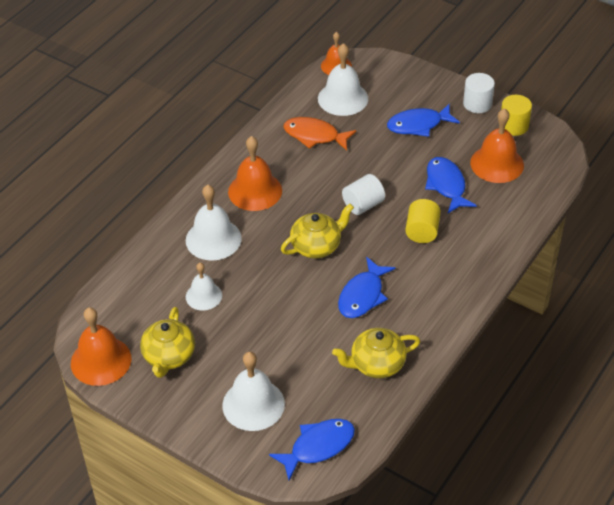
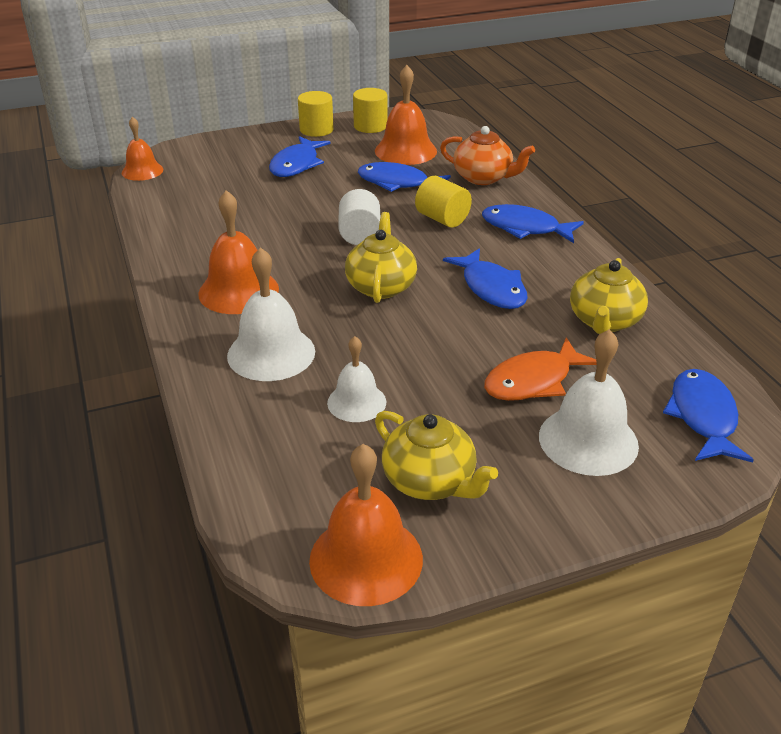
camera: 55 degrees left, 10 degrees down
orange fish [283,117,356,151] -> orange fish moved to [484,337,597,401]
white bell [318,43,368,116] -> none
white cylinder [463,73,495,113] -> yellow cylinder [298,91,334,137]
none -> orange teapot [440,126,535,185]
none -> blue fish [482,204,584,243]

